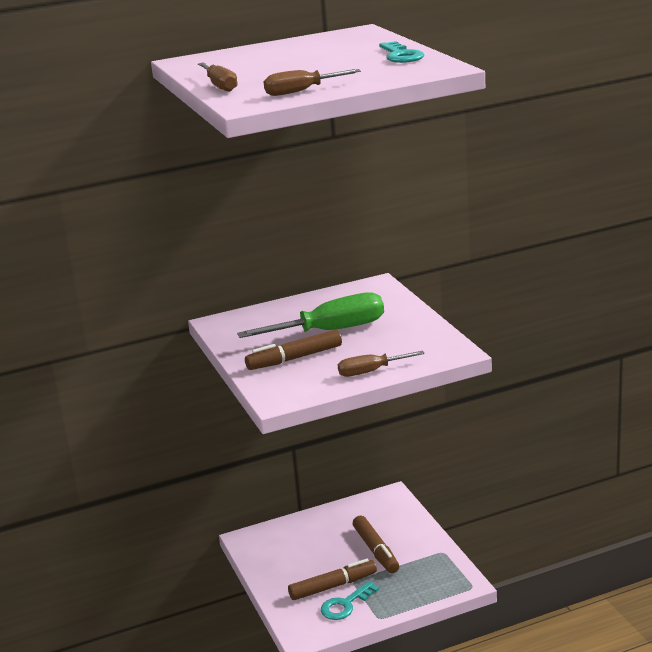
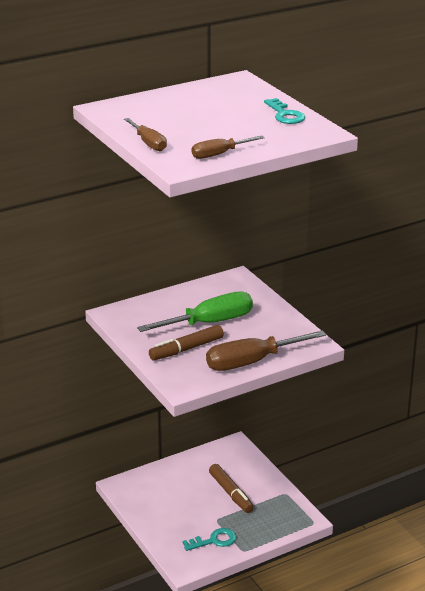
camera: 10 degrees left, 5 degrees up
brown marker [288,559,377,600] -> none
turquoise key [321,581,379,620] -> turquoise key turned 150 degrees counterclockwise [183,528,236,551]
brown screwdriver [338,351,425,377] -> brown screwdriver [206,330,326,371], size x1.80

